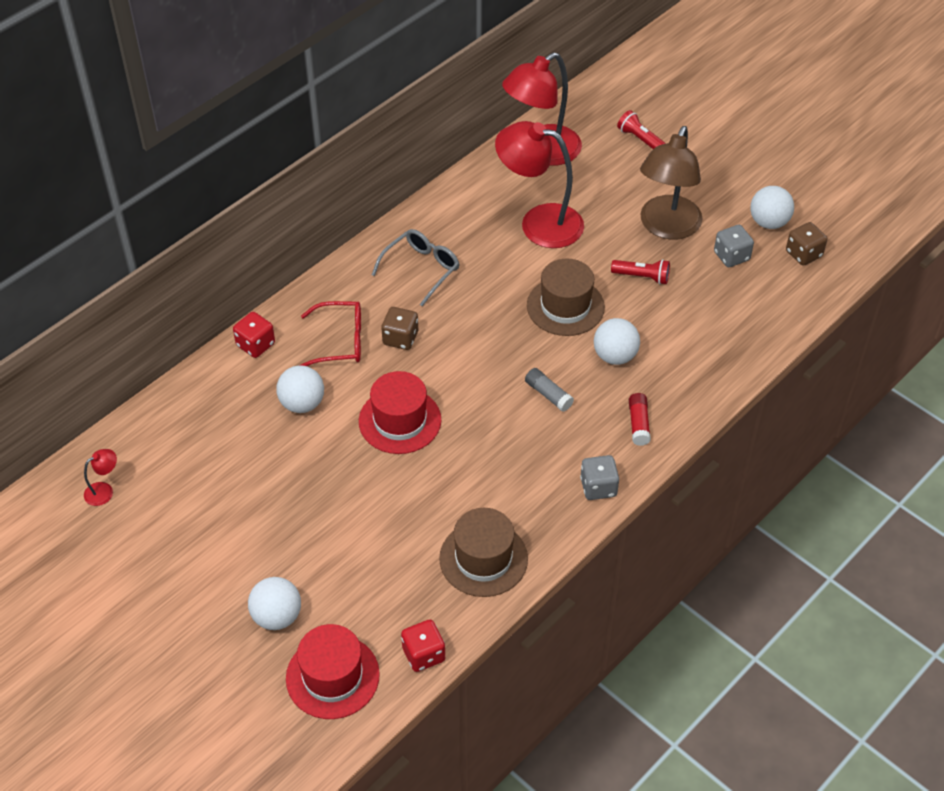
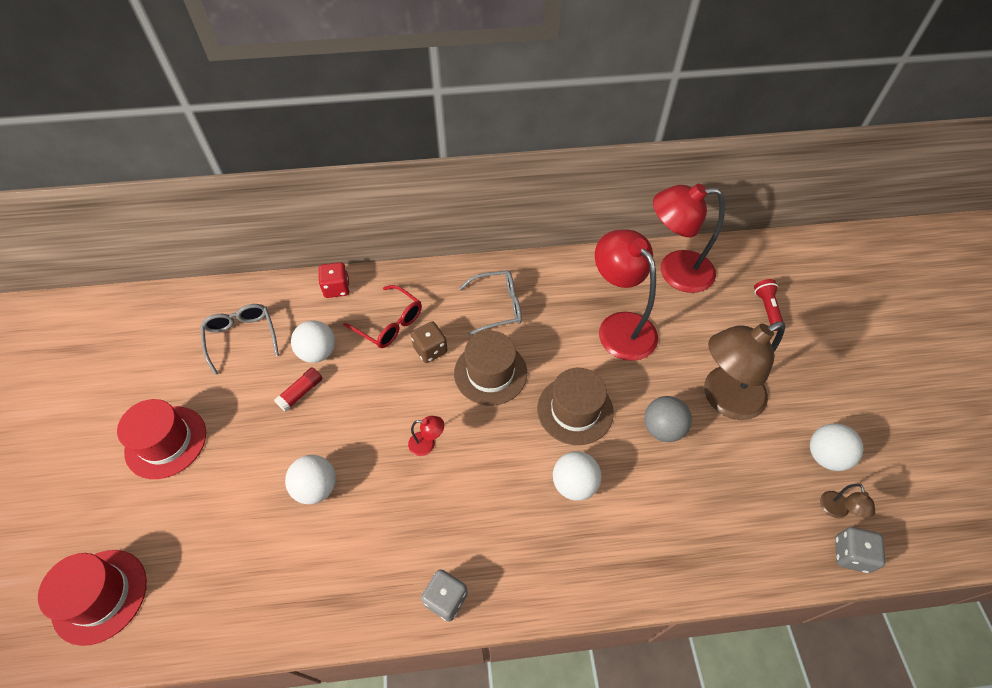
camera: 40 degrees right, 5 degrees up
red lamp [84,449,117,506] -> red lamp moved to [408,416,444,456]
white ball [248,577,301,630] -> white ball moved to [285,455,336,504]
red hat [359,371,441,454] -> red hat moved to [117,399,206,479]
red dice [401,620,445,672] -> none
brown hat [439,508,528,597] -> brown hat moved to [454,331,527,405]
grey glue stick [525,368,574,412] -> none
red flashlight [611,259,670,285] -> grey ball [644,396,692,442]
red glue stick [629,393,651,446] -> red glue stick moved to [274,367,322,412]
grey dice [714,225,754,267] -> grey dice moved to [835,527,885,573]
brown dice [786,222,827,266] -> brown lamp [820,484,875,518]
none -> grey glasses [201,304,279,375]

